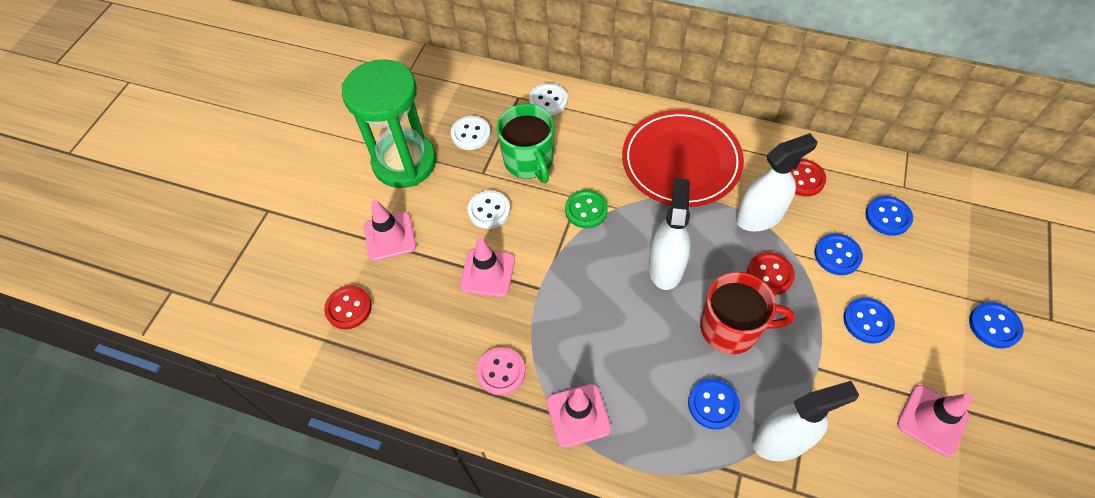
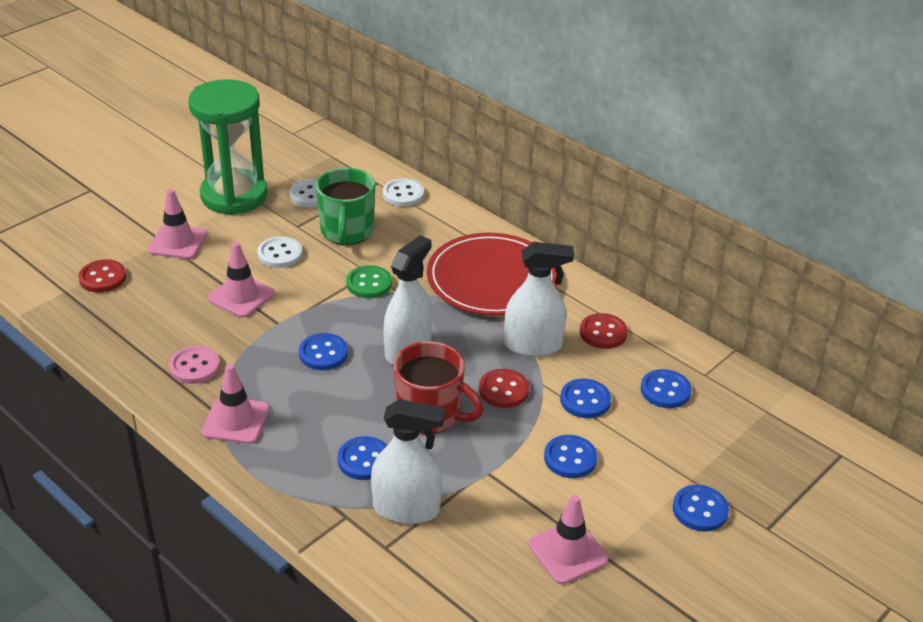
camera: 20 degrees right, 20 degrees down
none -> blue button [299,333,348,370]

